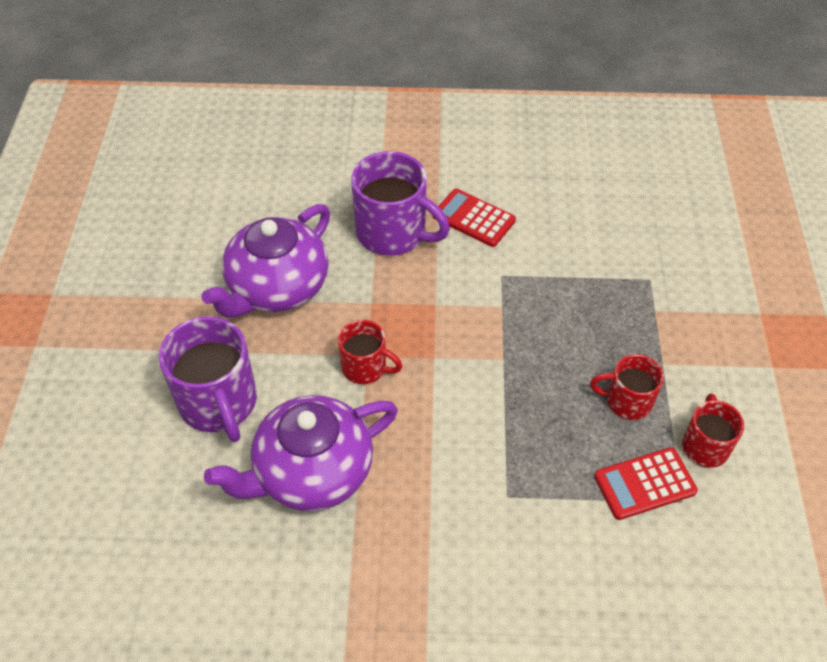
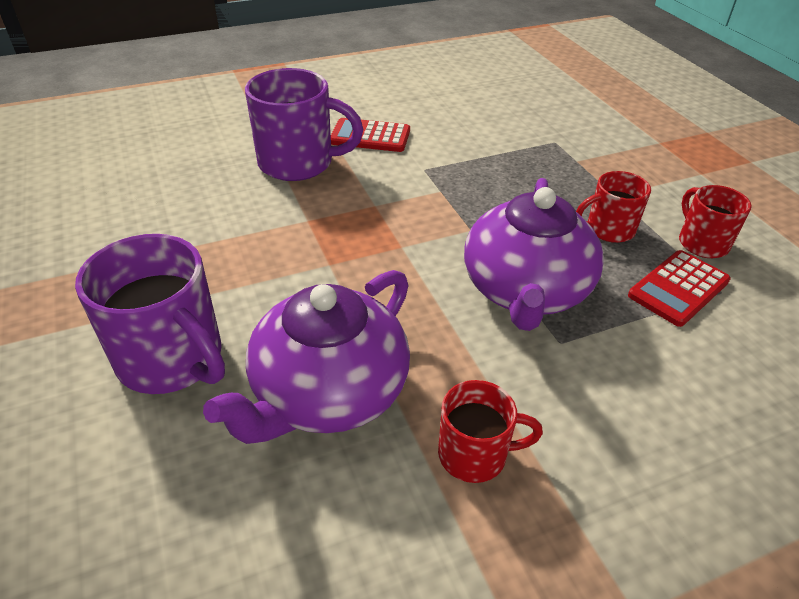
camera: 25 degrees left, 10 degrees down
purple teapot [202,204,330,318] -> purple teapot moved to [464,178,604,331]
red mug [338,320,402,384] -> red mug moved to [438,380,543,483]

